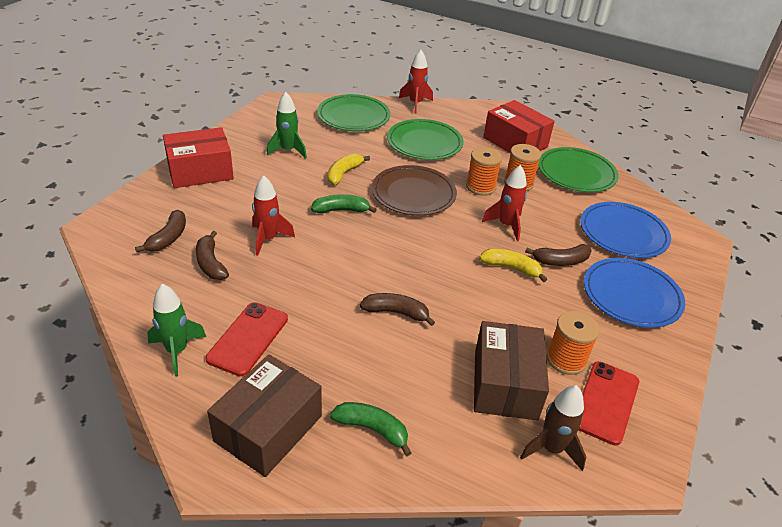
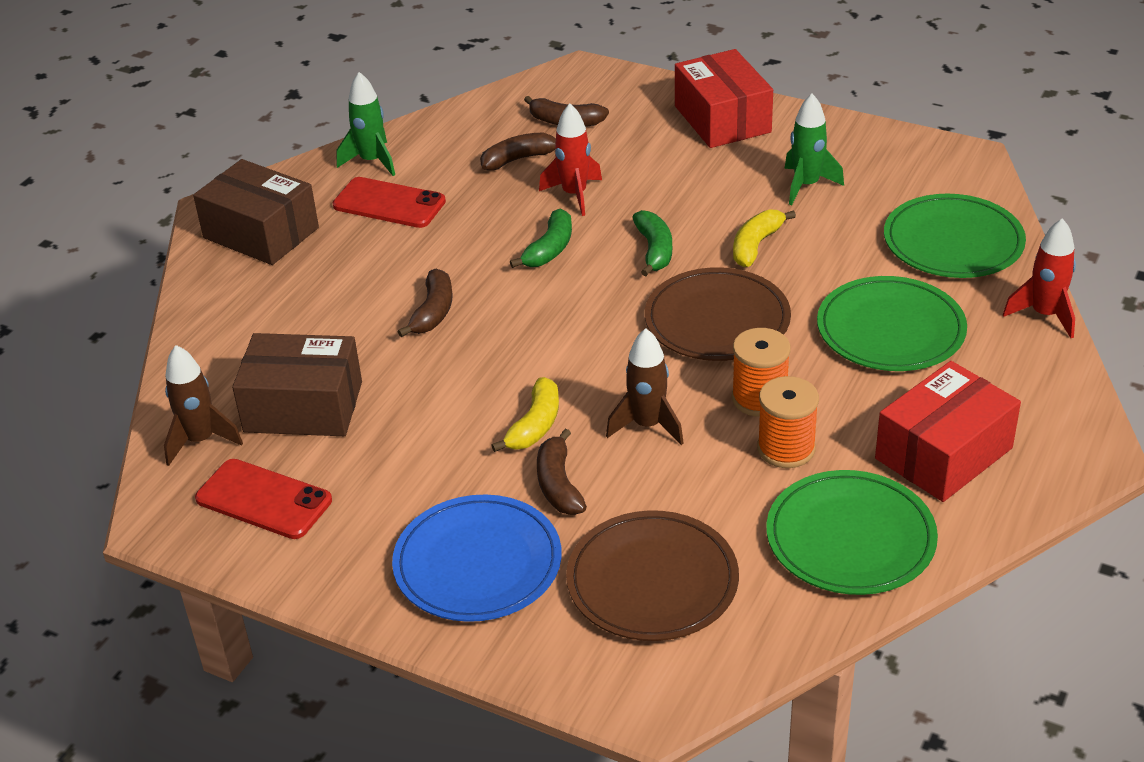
camera: 95 degrees right, 0 degrees up
yellow banana [328,153,370,185] -> yellow banana turned 90 degrees counterclockwise [733,210,796,267]
green banana [330,402,412,457] -> green banana moved to [510,209,572,268]
red rocket [482,165,527,241] -> brown rocket [606,328,684,445]
orange spool [547,311,600,375] -> none
blue plate [580,202,671,258] -> brown plate [566,510,739,641]

